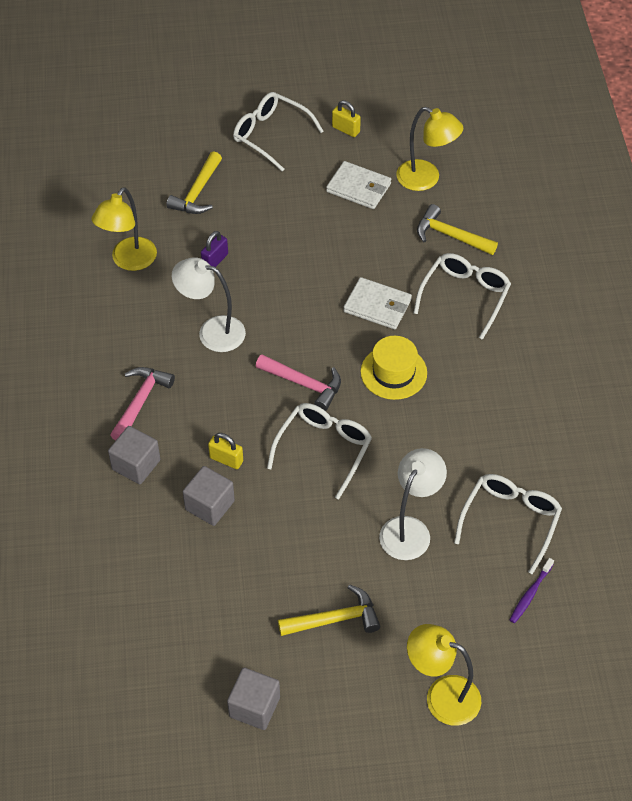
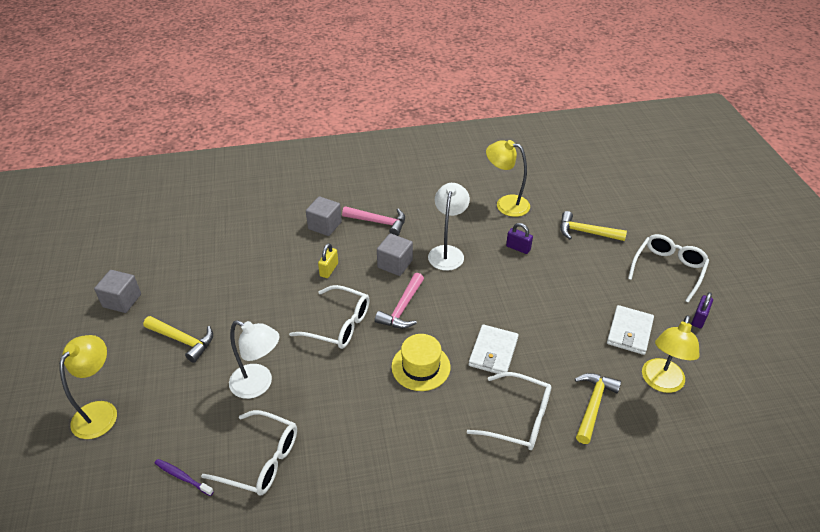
camera: 85 degrees right, 10 degrees down
grey cube [183,466,235,526] -> grey cube moved to [377,233,413,276]
yellow hammer [278,585,380,636] -> yellow hammer turned 45 degrees counterclockwise [143,316,213,363]
yellow padlock [332,100,361,137] -> purple padlock [692,292,713,328]

